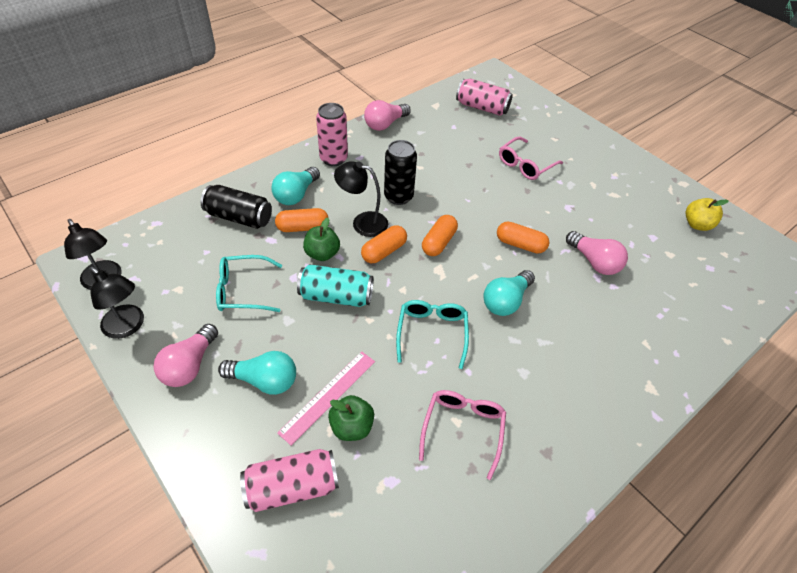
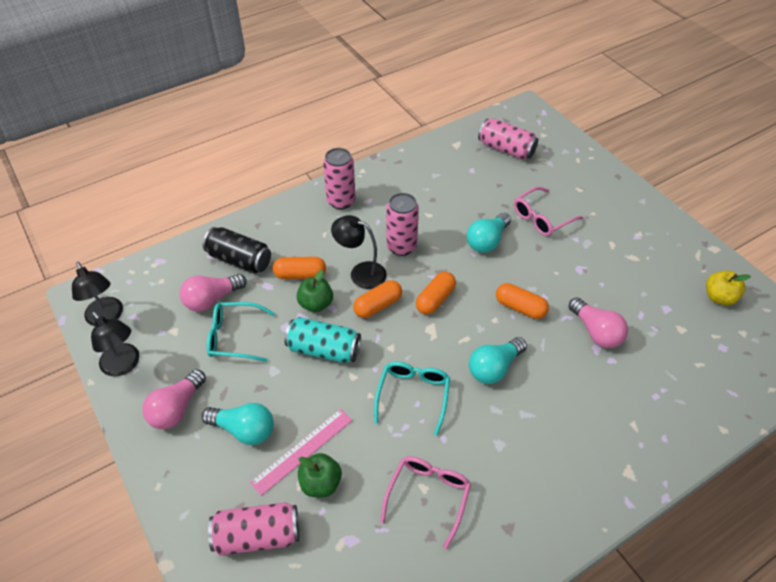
camera: 10 degrees right, 0 degrees up
turquoise light bulb [271,167,320,205] -> turquoise light bulb moved to [467,213,511,253]
pink light bulb [364,100,411,131] -> pink light bulb moved to [180,274,247,311]
black can [384,140,417,205] -> pink can [386,193,419,256]

